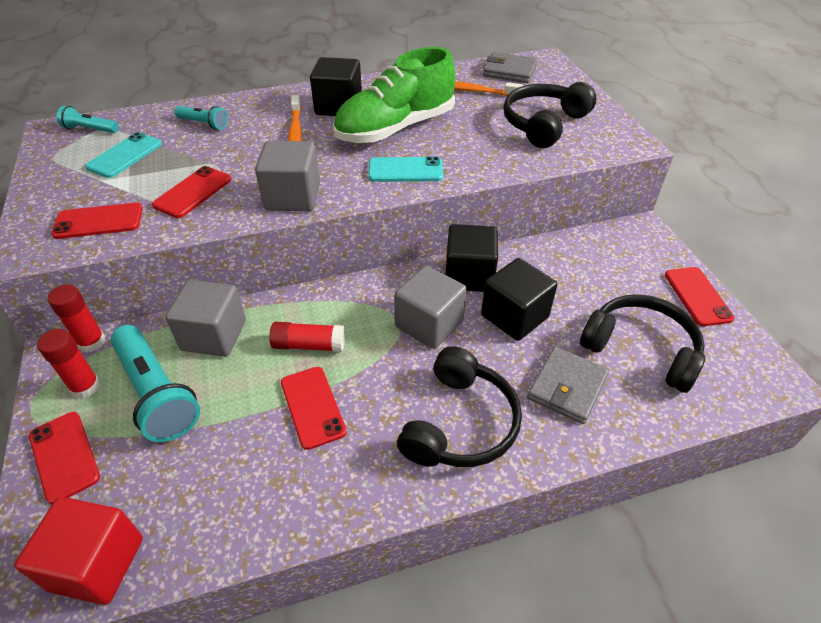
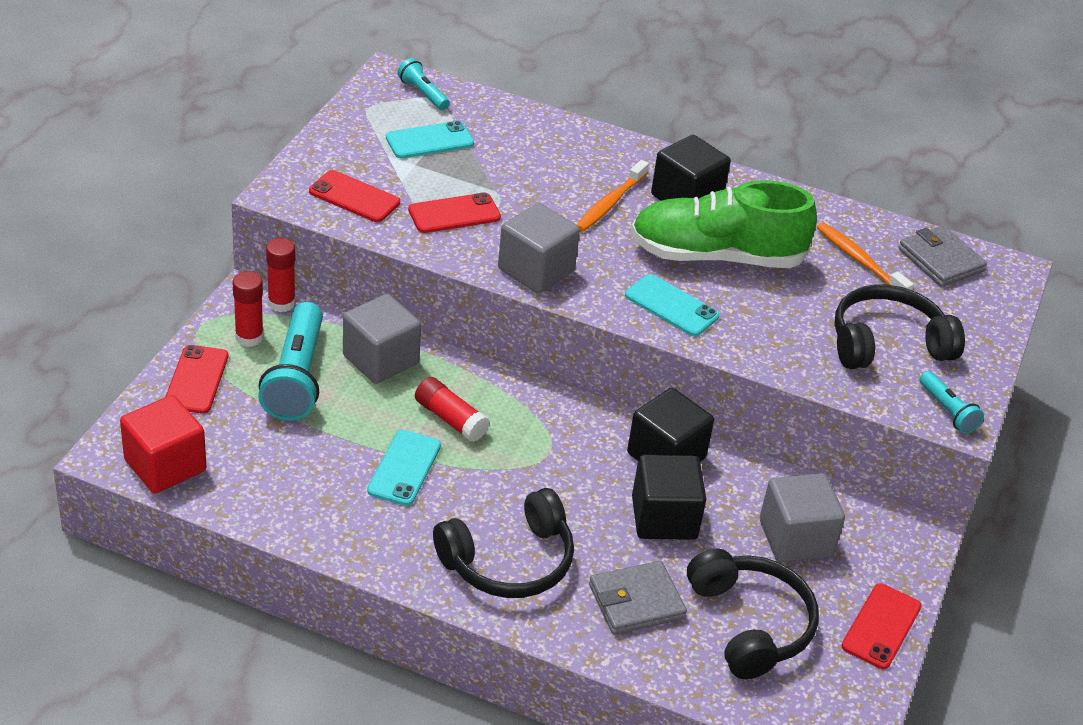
camera: 35 degrees right, 5 degrees down
turquoise flashlight [174,106,228,130] -> turquoise flashlight moved to [919,371,984,434]
red phone [281,367,347,450] -> turquoise phone [367,430,441,506]
grey cube [394,265,467,349] -> grey cube moved to [760,473,845,562]

